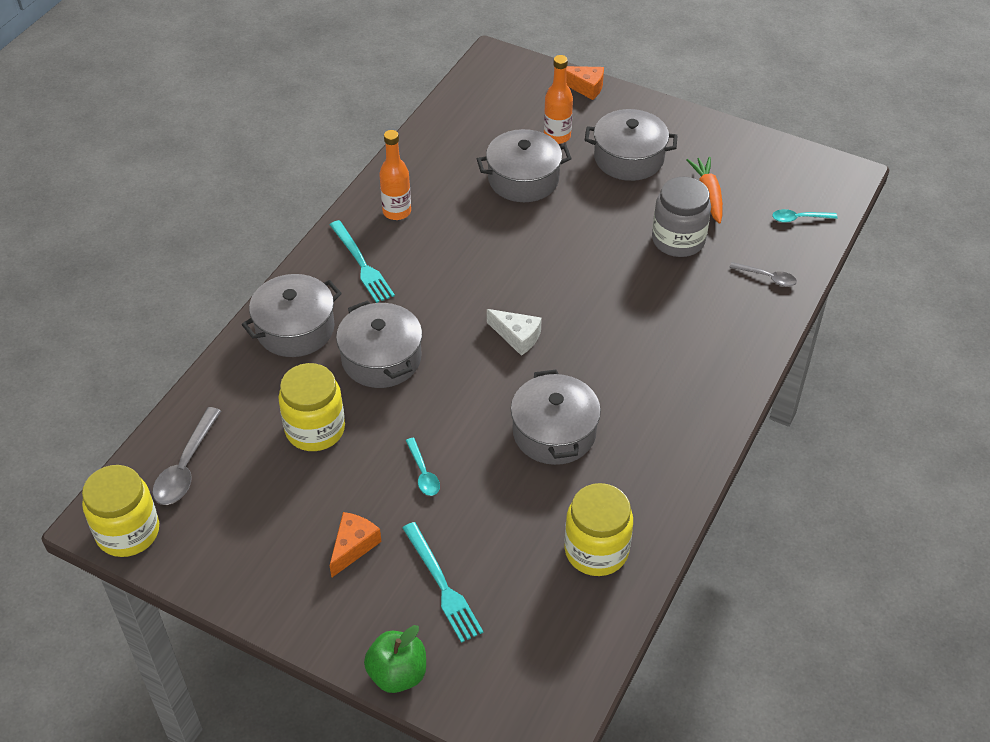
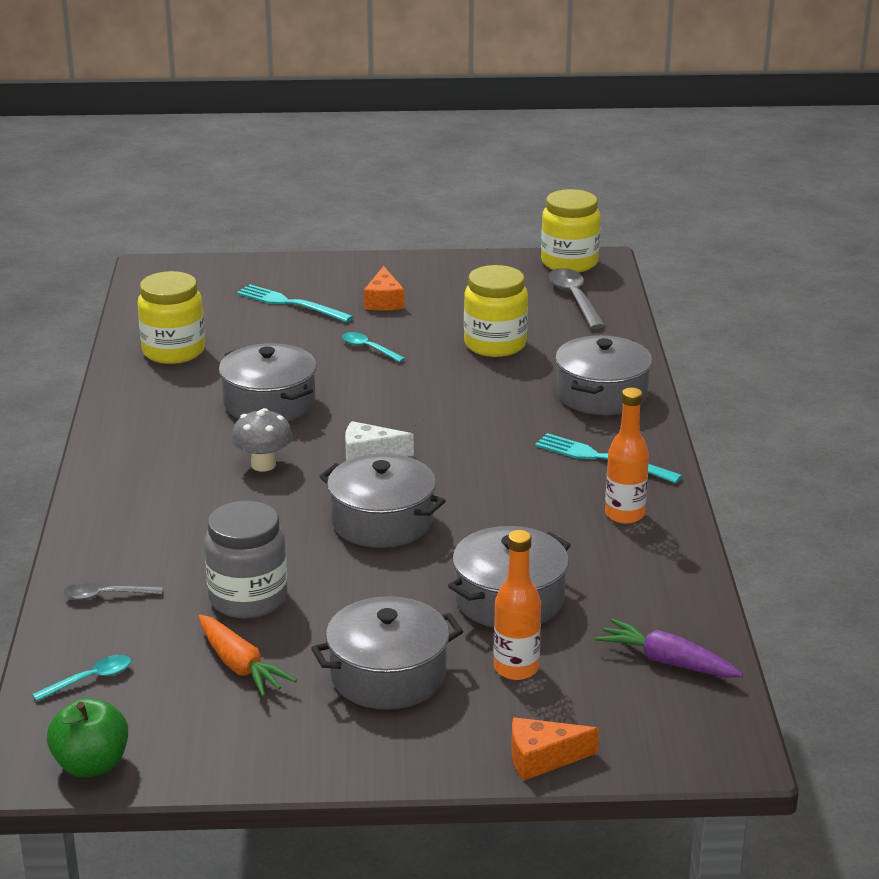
camera: 150 degrees right, 20 degrees down
grey pot [336,300,422,388] -> grey pot moved to [319,454,445,548]
green apple [364,625,426,693] -> green apple moved to [47,698,128,777]
none -> grey mushroom [231,408,293,472]
none -> purple carrot [596,619,743,677]

